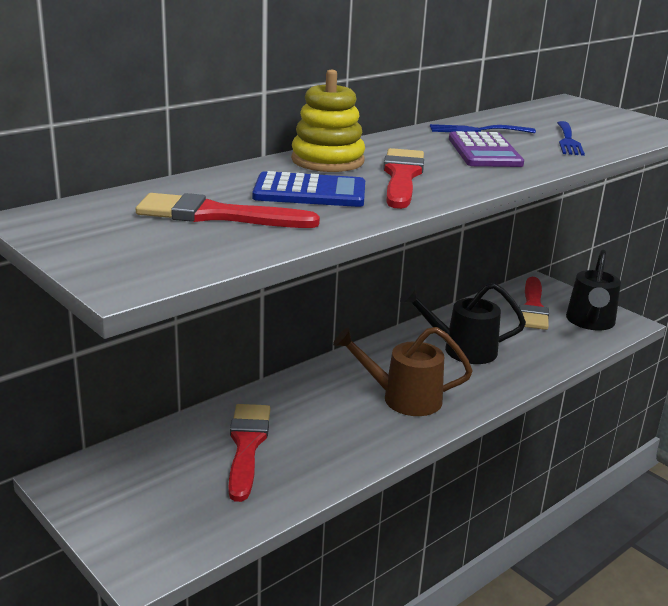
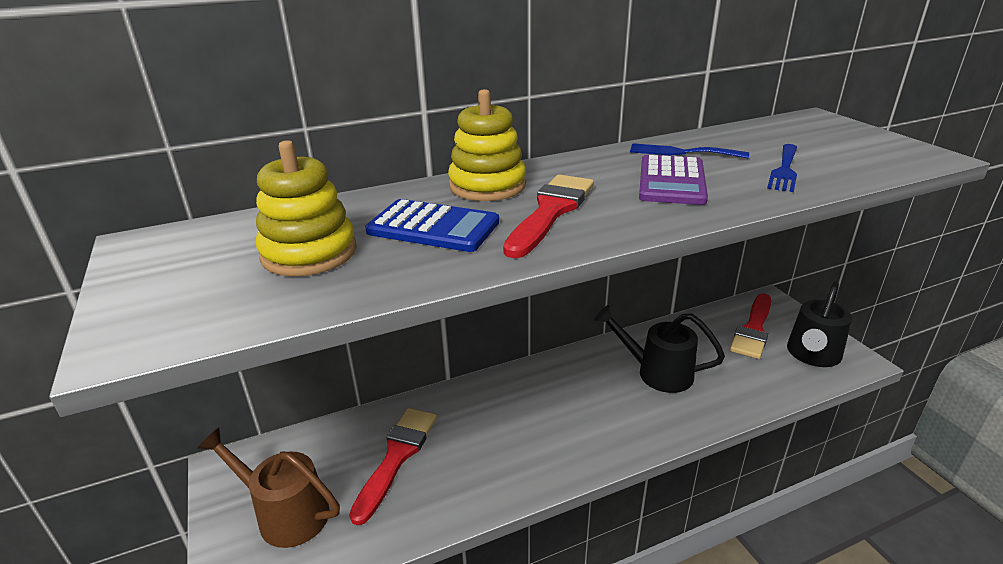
camera: 20 degrees right, 5 degrees up
red brush [136,193,320,228] -> yellow stacking toy [256,140,357,276]
brown watering can [333,327,473,416] -> brown watering can moved to [197,428,340,548]

